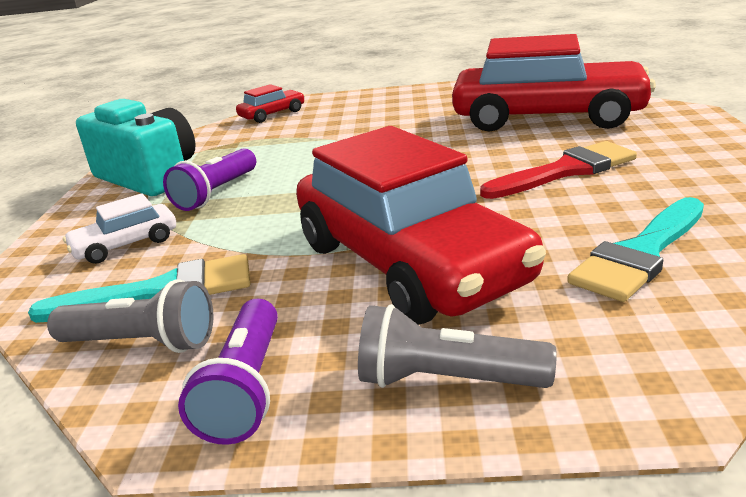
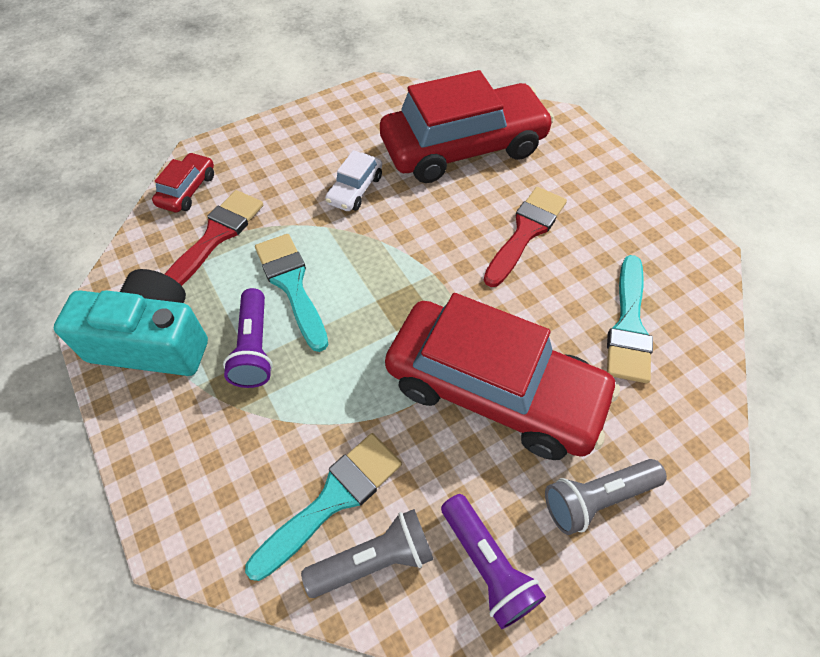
camera: 35 degrees left, 30 degrees up
white car [63,193,176,264] -> white car moved to [325,150,382,211]
none -> red brush [165,190,263,286]
none -> turquoise brush [255,234,328,352]

